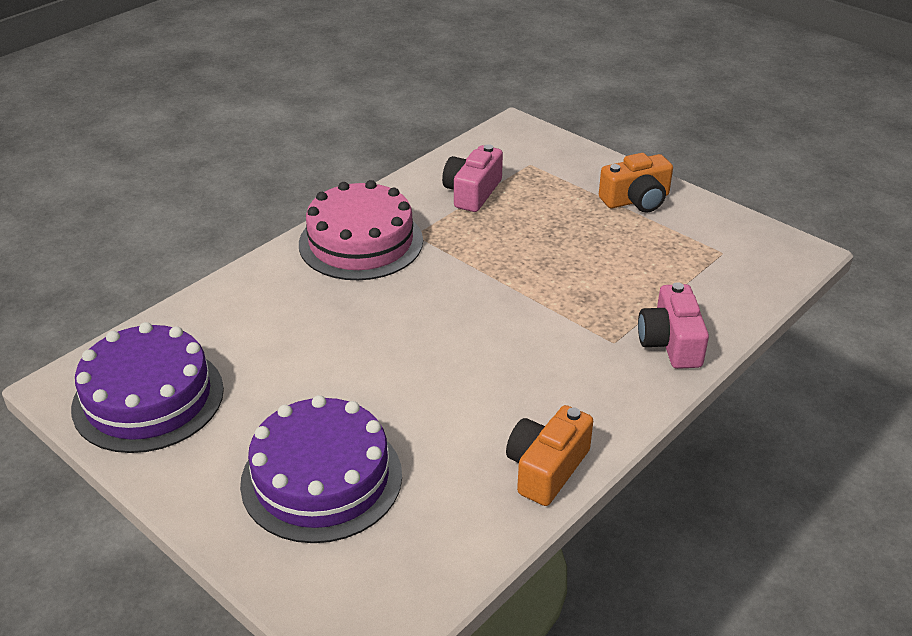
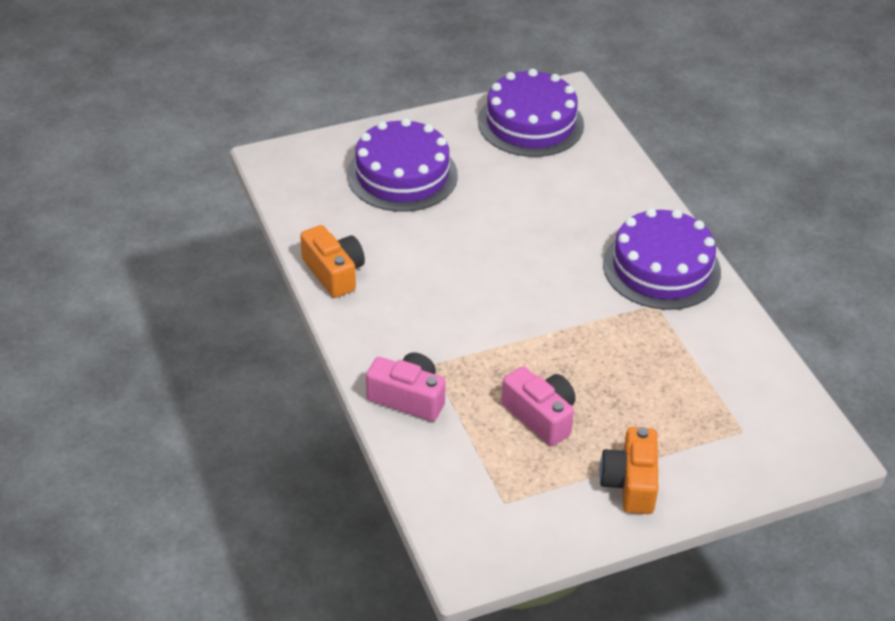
camera: 115 degrees right, 5 degrees up
pink cake [299,180,423,280] -> purple cake [603,208,721,310]
pink camera [442,144,503,212] -> pink camera moved to [501,366,576,446]

